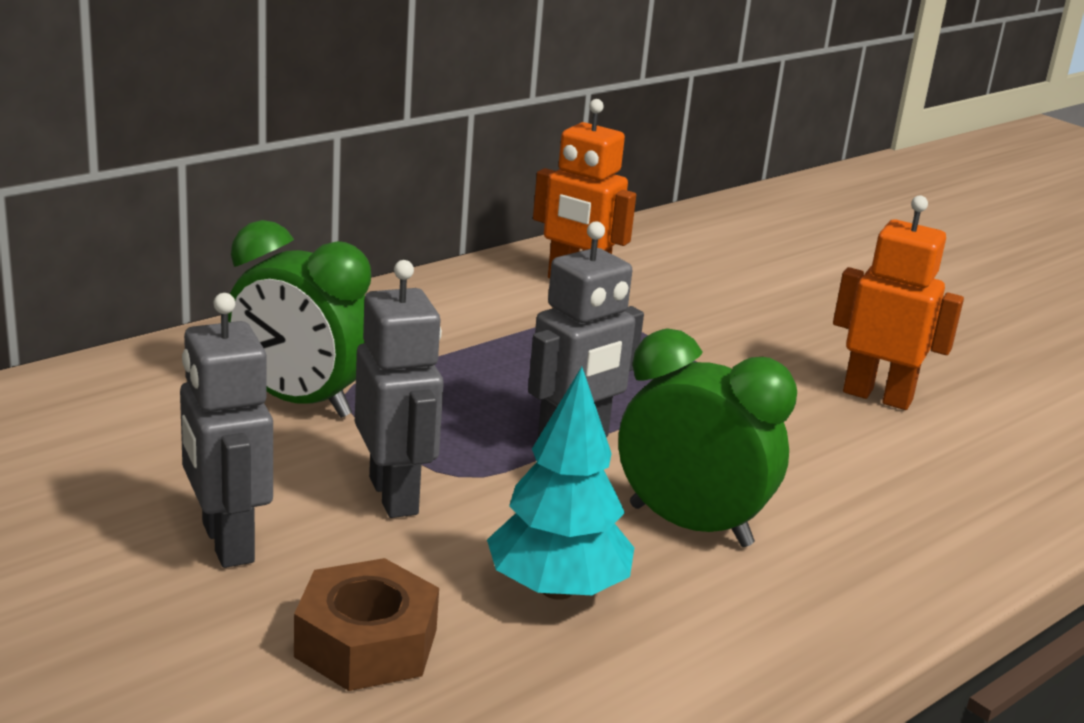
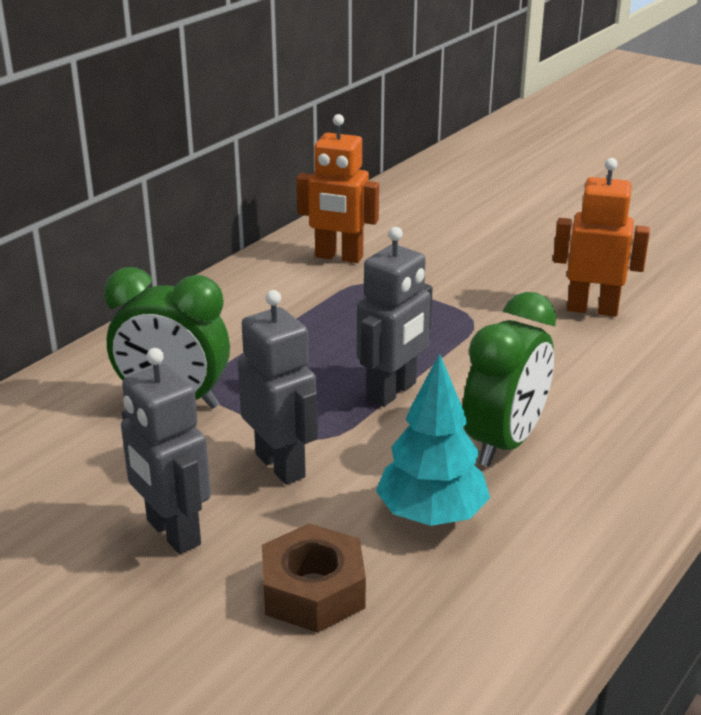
camera: 10 degrees left, 5 degrees up
green clock [618,329,797,547] -> green clock turned 105 degrees clockwise [462,292,556,467]

